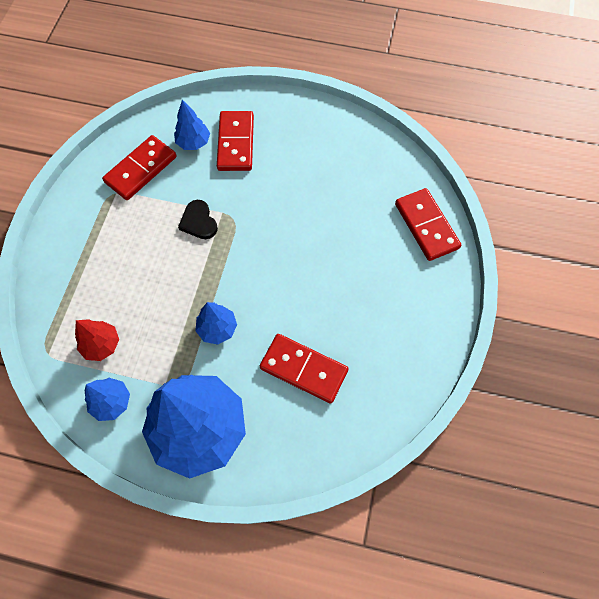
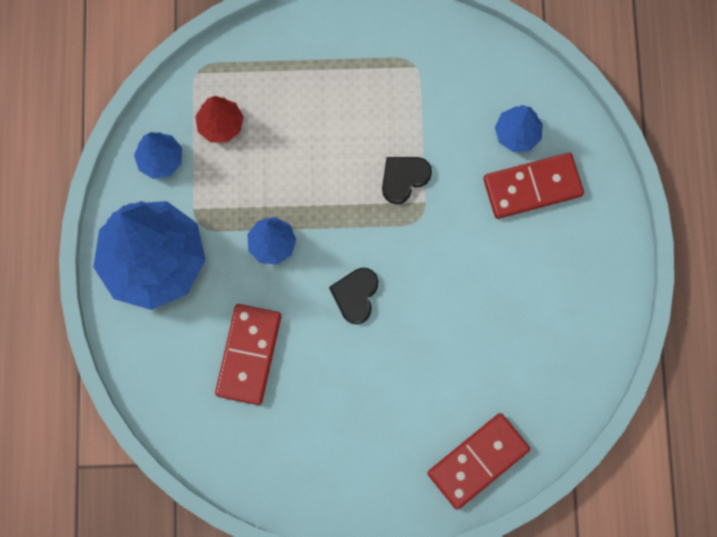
camera: 75 degrees right, 10 degrees up
red domino [102,135,176,200] -> none
none -> black heart [329,268,378,324]

